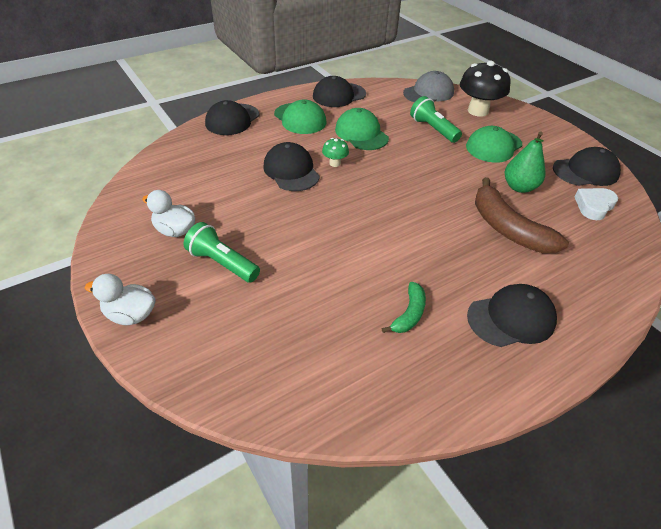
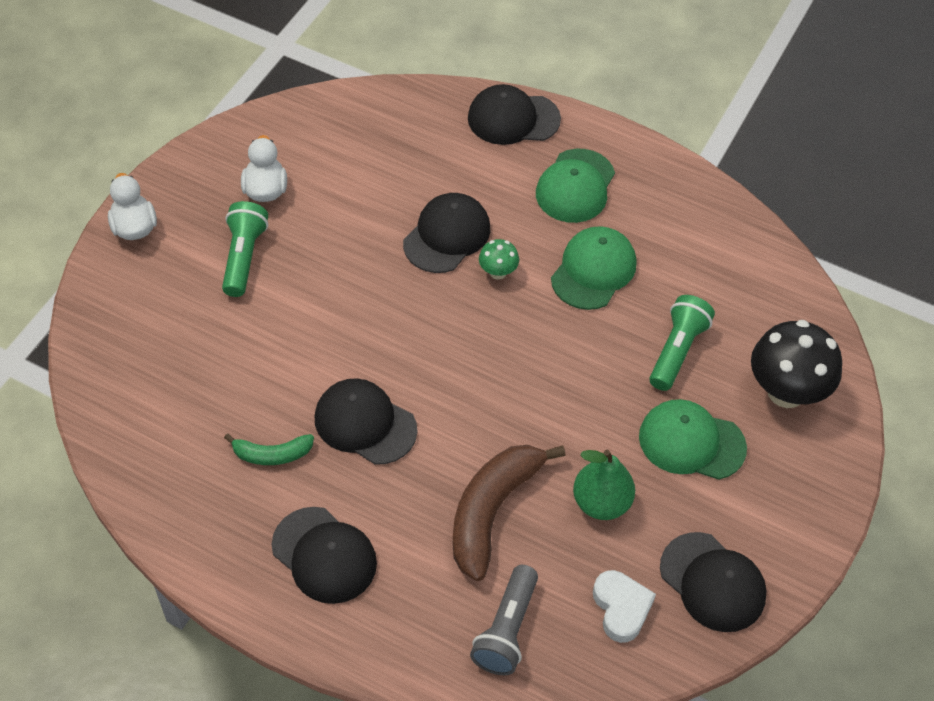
camera: 60 degrees right, 10 degrees up
black cap [313,76,366,107] -> black cap moved to [315,378,417,465]
grey cap [403,71,454,102] -> none
white heart [574,188,619,220] -> white heart turned 60 degrees clockwise [593,570,656,643]
none -> grey flashlight [470,565,538,675]

